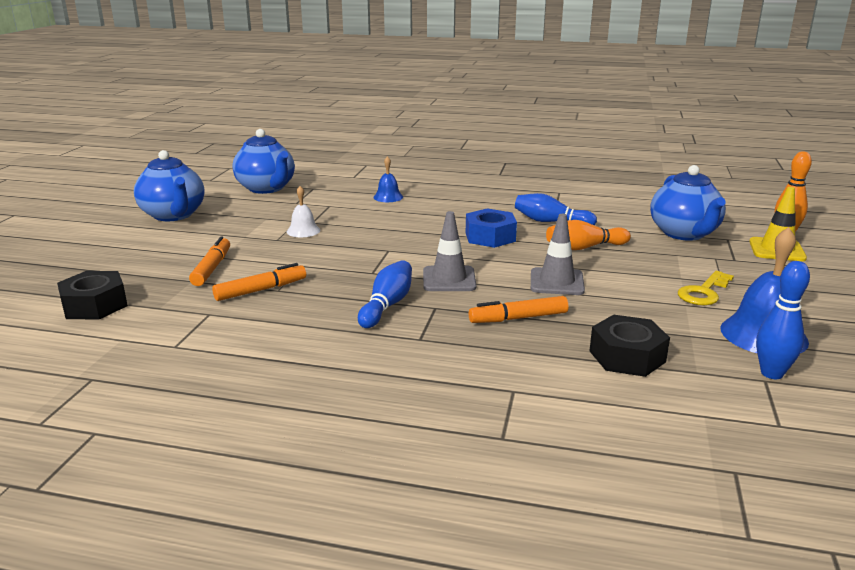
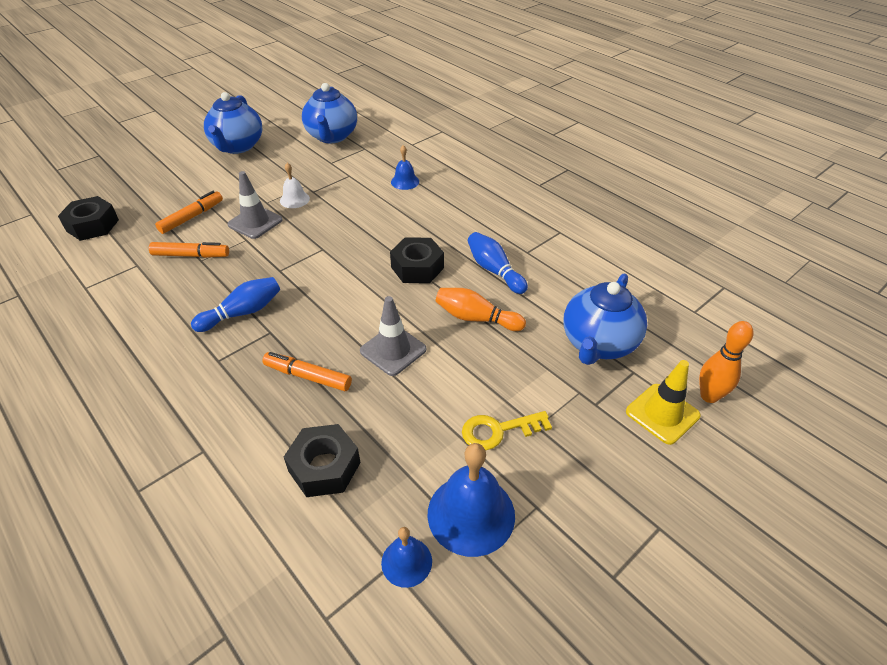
camera: 35 degrees right, 20 degrees up
grey traffic cone [423,211,476,291] -> grey traffic cone moved to [227,171,282,239]
blue nut [466,208,517,248] -> black nut [390,237,444,283]
blue bowling pin [756,261,810,379] -> blue bell [381,527,432,588]

